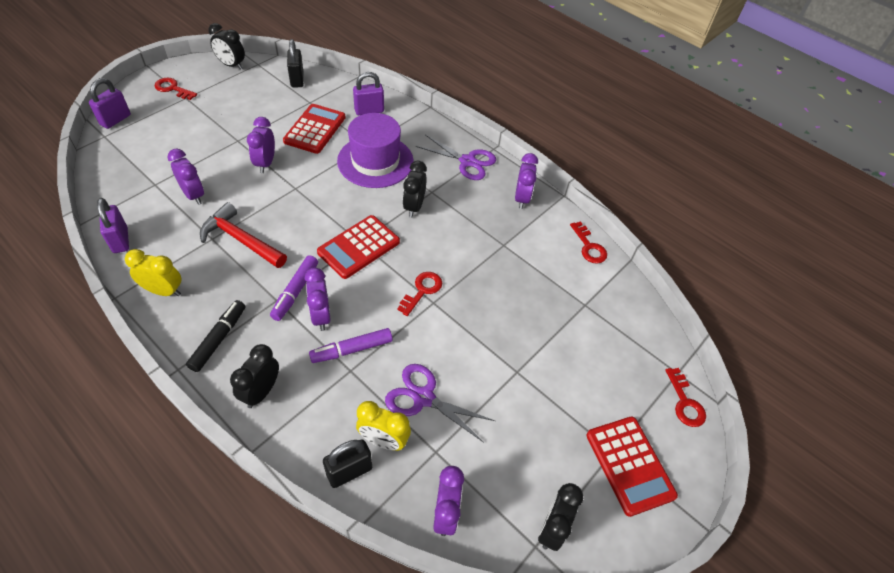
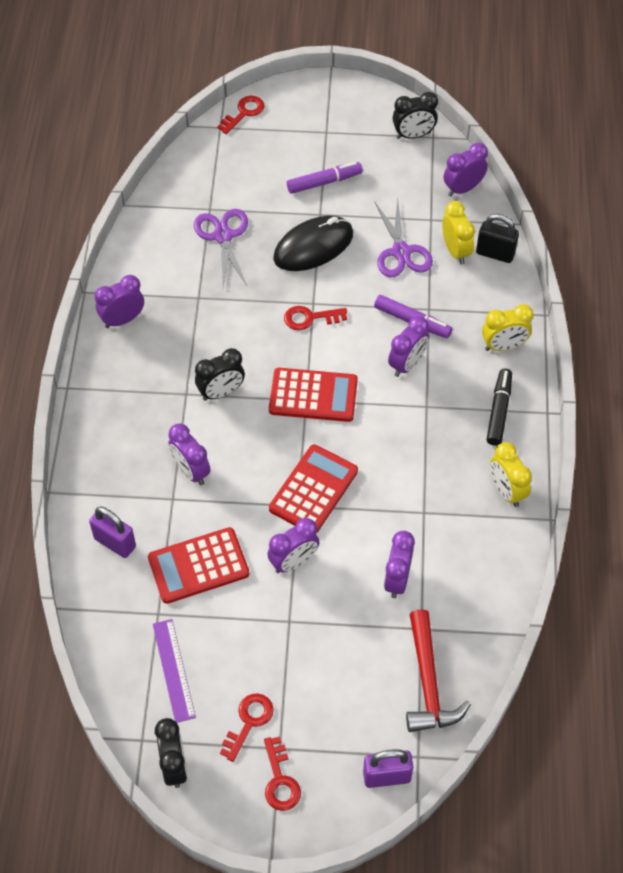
camera: 125 degrees left, 5 degrees up
purple padlock [97,198,129,253] -> none
black marker [186,300,245,372] -> black marker turned 120 degrees clockwise [487,368,512,446]
red hammer [200,202,287,268] -> red hammer moved to [406,609,471,732]
black clock [230,344,279,408] -> yellow clock [482,304,534,351]
purple marker [270,255,318,321] -> purple marker moved to [287,162,363,194]
black padlock [287,39,304,88] -> none
purple hat [337,113,414,188] -> purple clock [168,424,211,485]
purple scissors [416,135,496,180] -> purple scissors moved to [194,209,248,286]
red key [570,221,607,263] -> red key moved to [220,693,274,762]
red calculator [586,416,678,517] -> red calculator moved to [269,444,358,533]
none -> purple ruler [153,619,196,723]
none -> black mouse [273,216,353,271]

